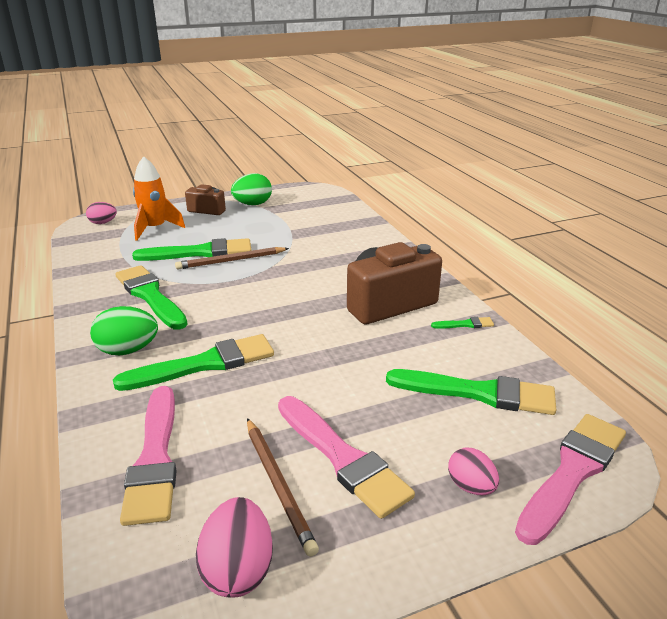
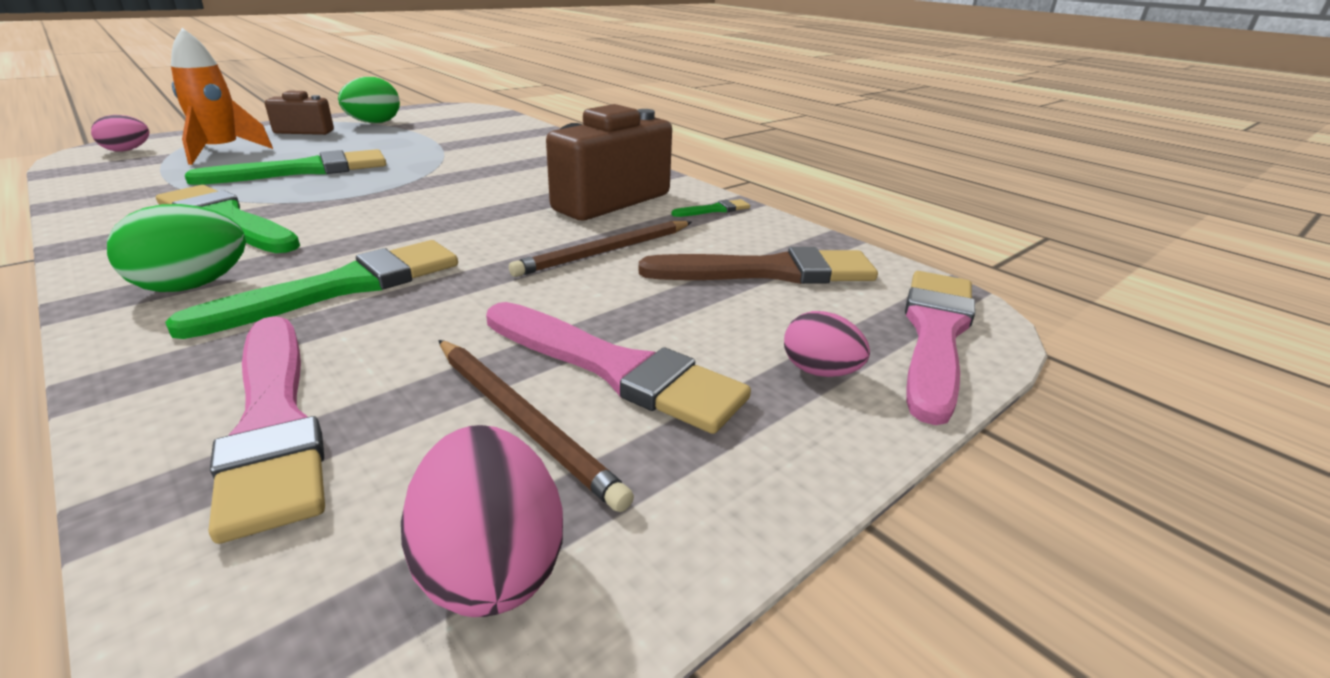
camera: 20 degrees left, 0 degrees up
brown pencil [175,247,289,270] -> brown pencil moved to [509,221,692,277]
green brush [386,369,556,415] -> brown brush [639,247,878,284]

